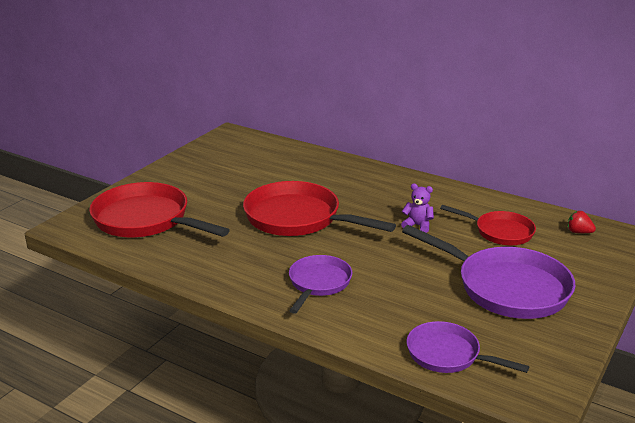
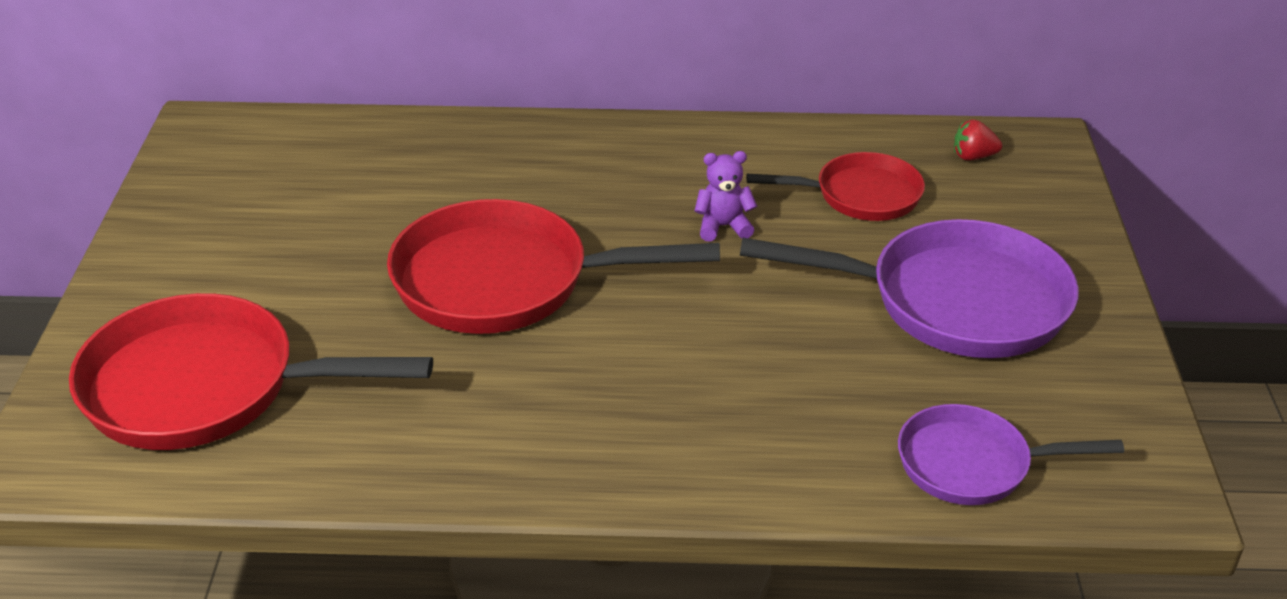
camera: 30 degrees left, 10 degrees up
purple pan [289,255,352,314] -> none

